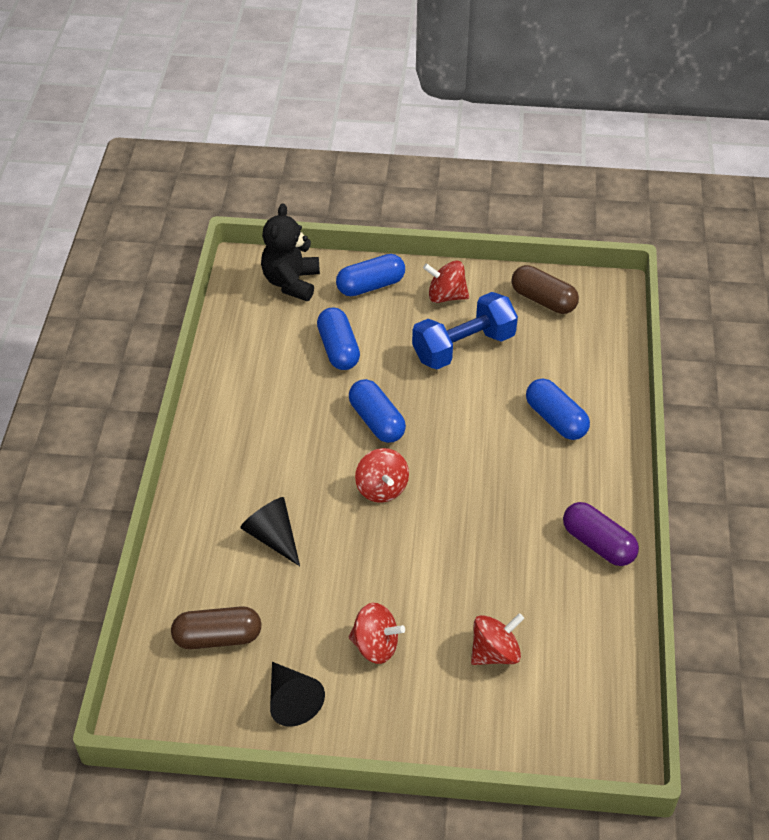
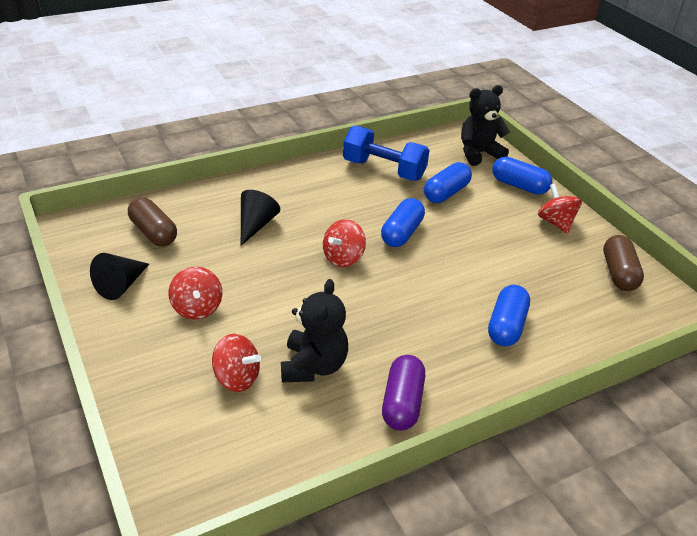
camera: 55 degrees right, 10 degrees down
blue dumbbell [412,292,518,369] -> blue dumbbell moved to [343,125,429,181]
none -> black teddy bear [281,279,348,383]

